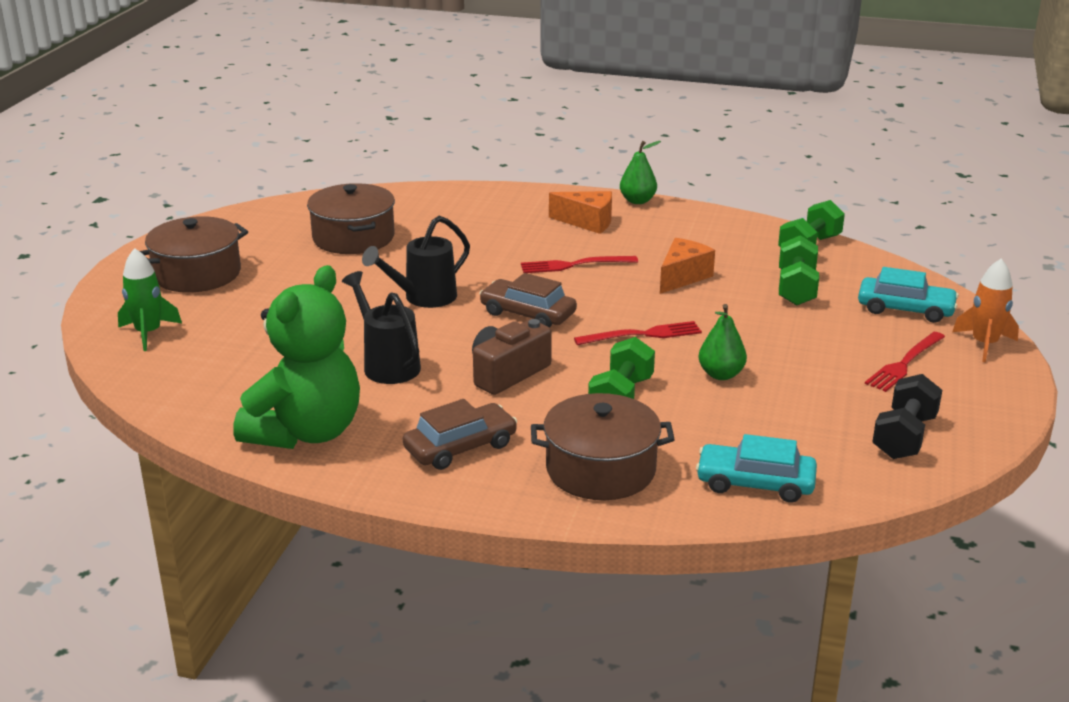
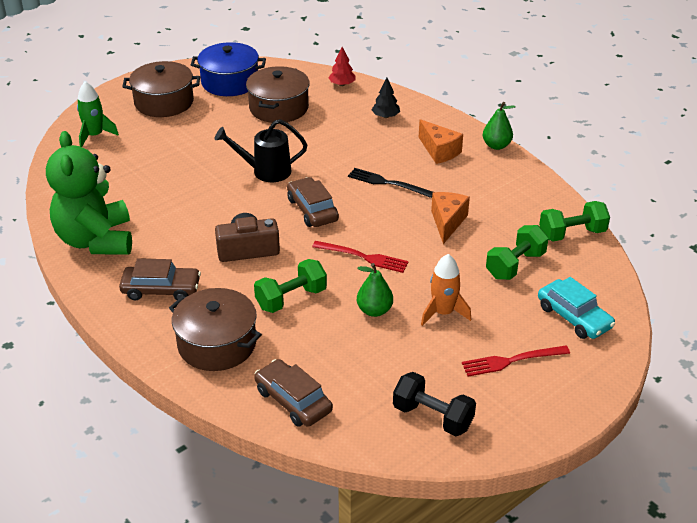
camera: 35 degrees right, 10 degrees up
green teddy bear [233,265,360,449] -> green teddy bear turned 105 degrees clockwise [46,131,132,255]
black watering can [342,271,421,384] -> none
red fork [521,256,638,273] -> black fork [348,168,433,198]
orange cheese [660,238,715,294] -> orange cheese turned 60 degrees counterclockwise [431,192,470,244]
turquoise car [696,434,817,503] -> brown car [254,359,333,427]
black dumbbell [872,374,942,459] -> black dumbbell turned 60 degrees clockwise [393,372,476,436]
orange rocket [952,259,1019,362] -> orange rocket moved to [421,254,471,326]
none -> blue pot [191,42,266,96]
none -> red tree [328,47,356,86]
none -> black tree [372,78,400,118]

